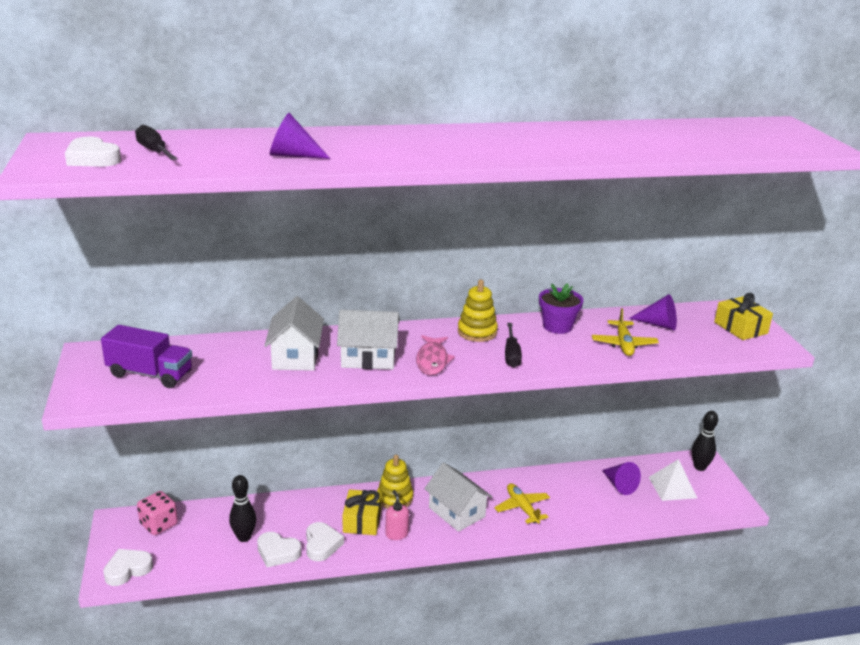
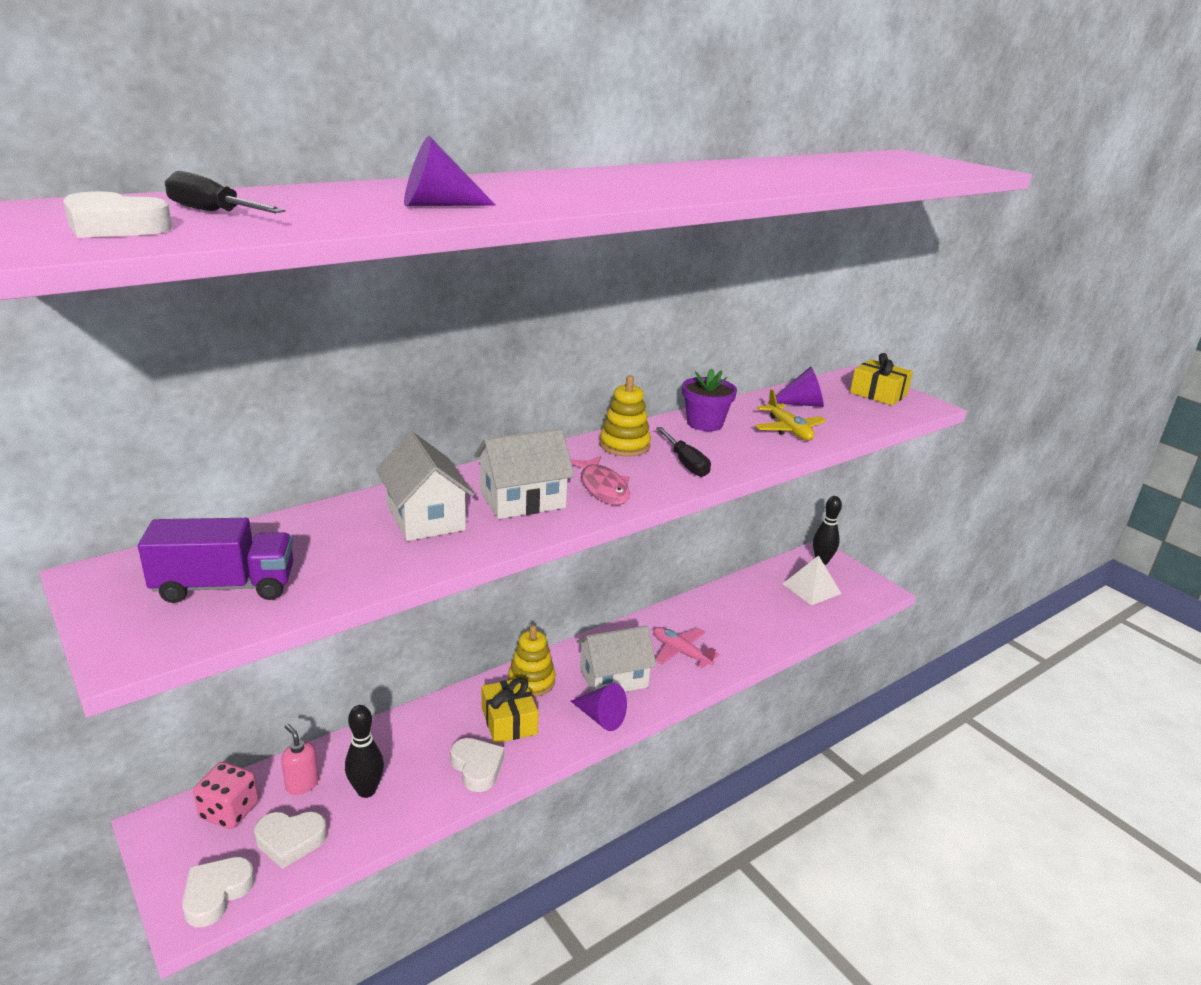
camera: 25 degrees left, 0 degrees up
white heart [257,532,302,567] -> white heart moved to [254,812,327,869]
pink soap dispenser [385,490,409,540] -> pink soap dispenser moved to [281,724,319,795]
white house [424,462,492,532] -> white house turned 45 degrees counterclockwise [576,625,656,692]
yellow plane [494,483,550,524] -> pink plane [653,627,720,669]
purple cone [602,462,641,495] -> purple cone moved to [571,683,627,731]

